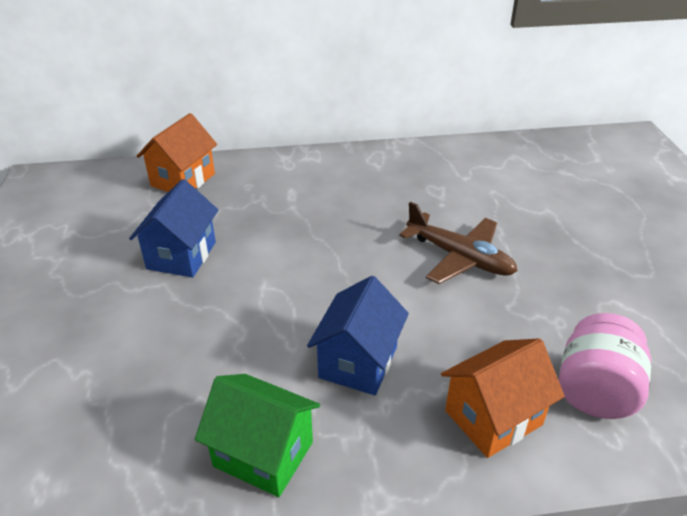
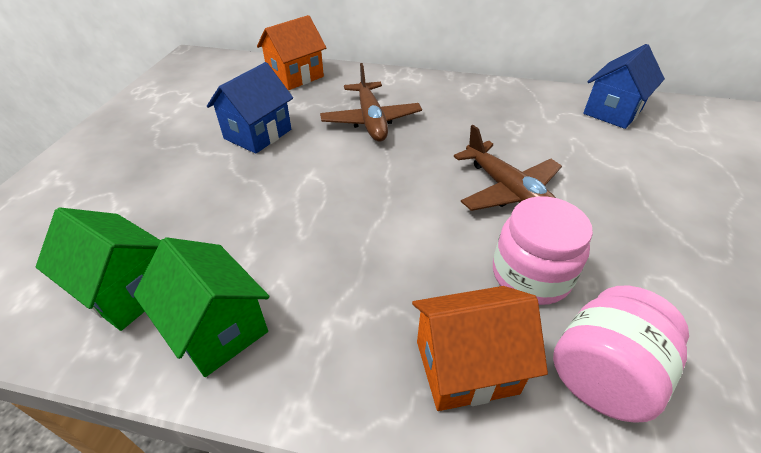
camera: 20 degrees right, 5 degrees up
blue house [307,276,409,395] -> blue house moved to [583,44,665,129]
none -> green house [36,207,161,331]
none -> brown plane [320,63,422,142]
none -> pink jar [493,196,593,305]

